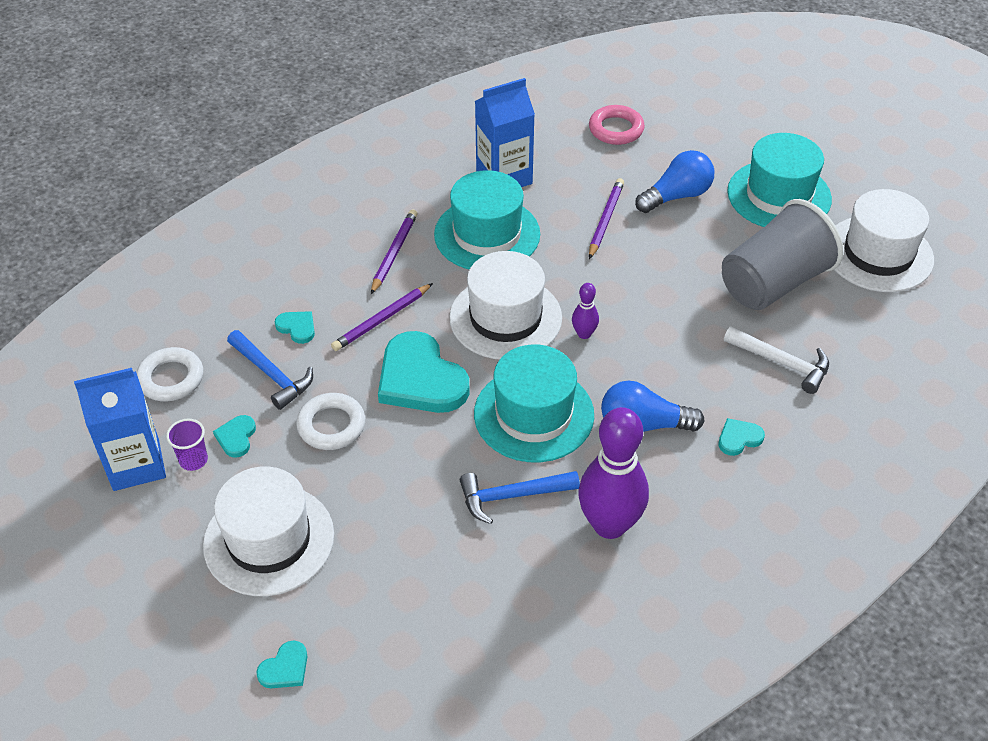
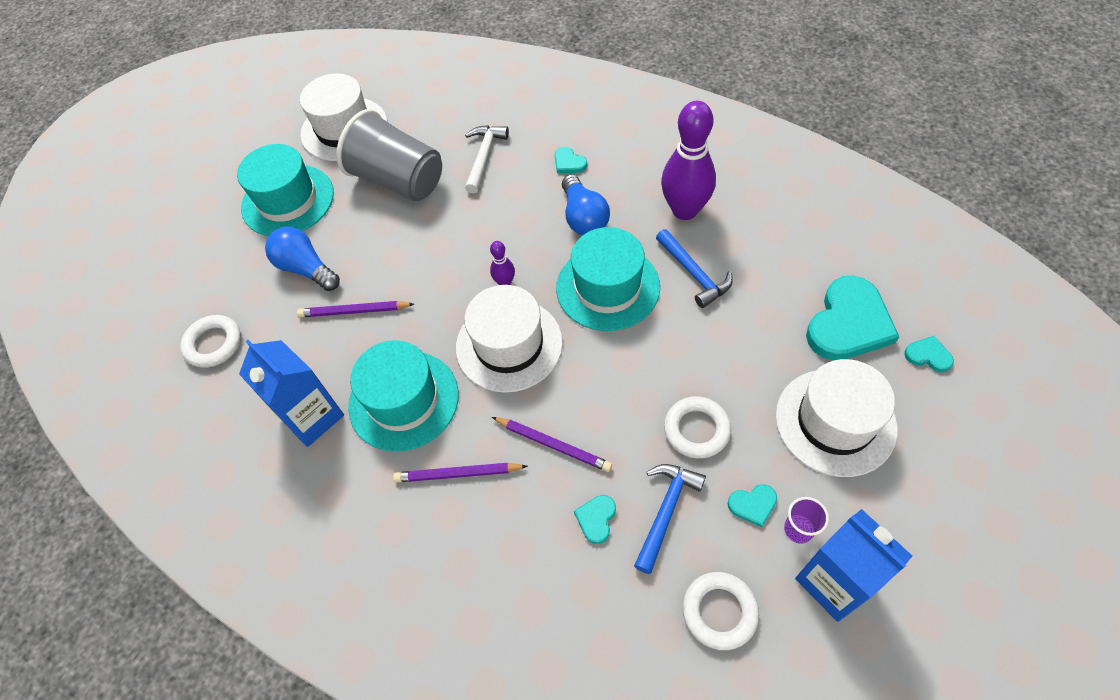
camera: 105 degrees left, 10 degrees up
turquoise heart [378,331,470,413] -> turquoise heart moved to [806,276,900,361]
pink ring [589,105,645,145] -> white ring [180,315,241,368]

